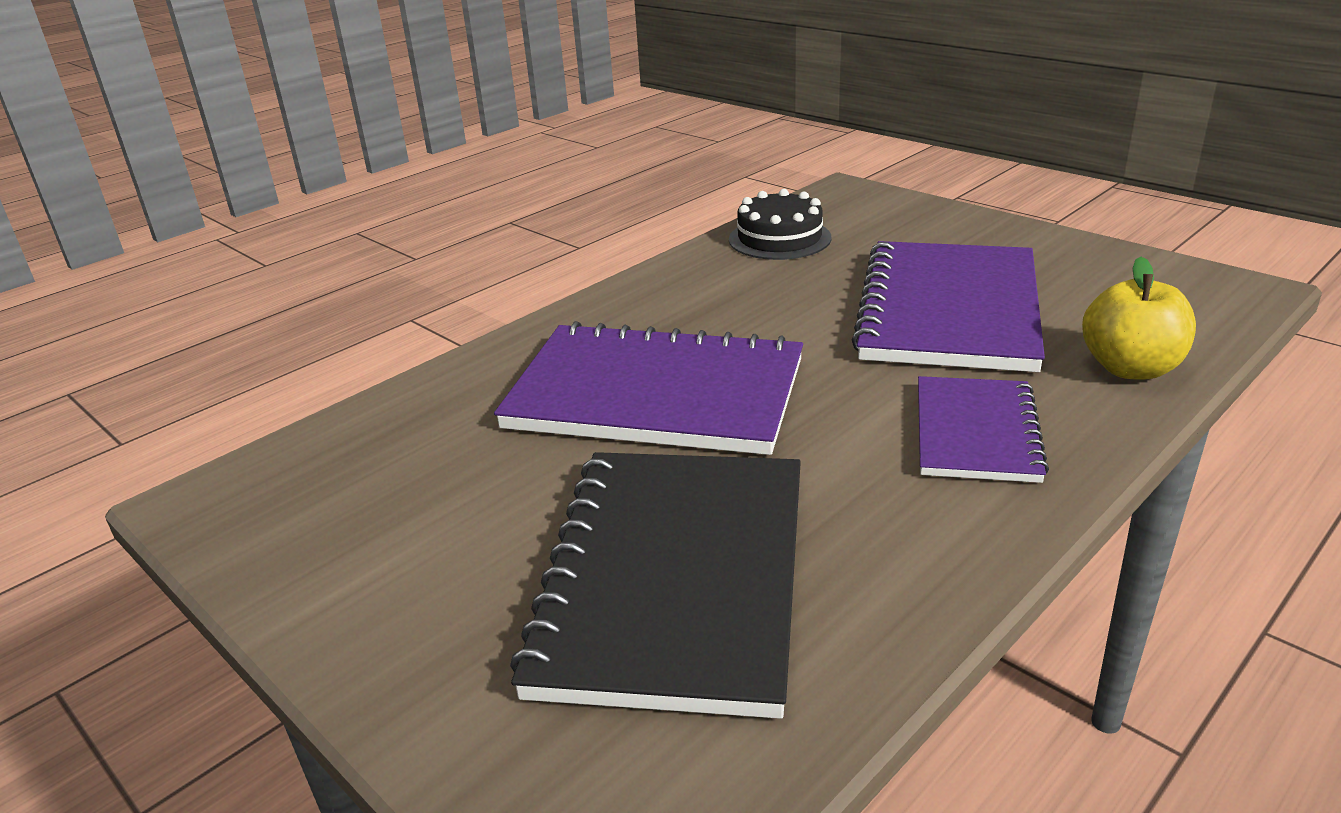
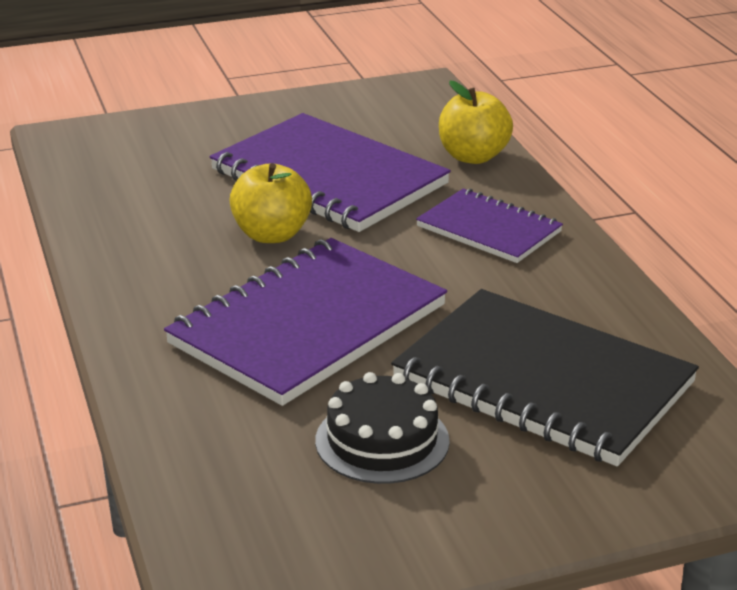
camera: 65 degrees left, 0 degrees up
black cake [729,189,831,260] -> black cake moved to [315,372,450,484]
none -> yellow apple [230,163,312,243]

